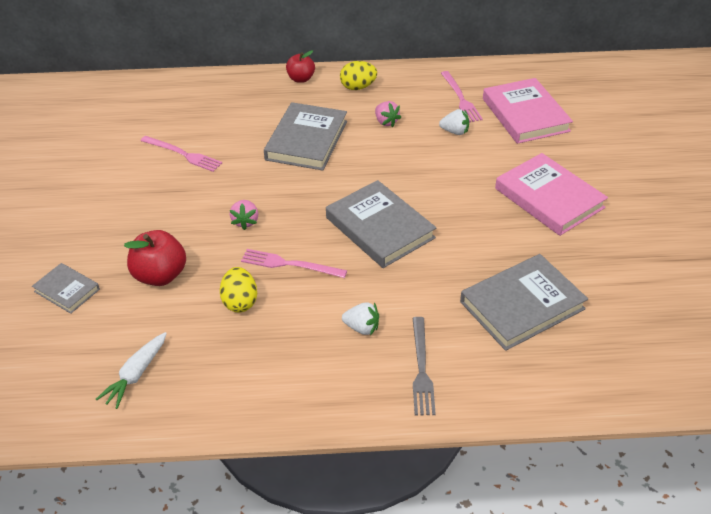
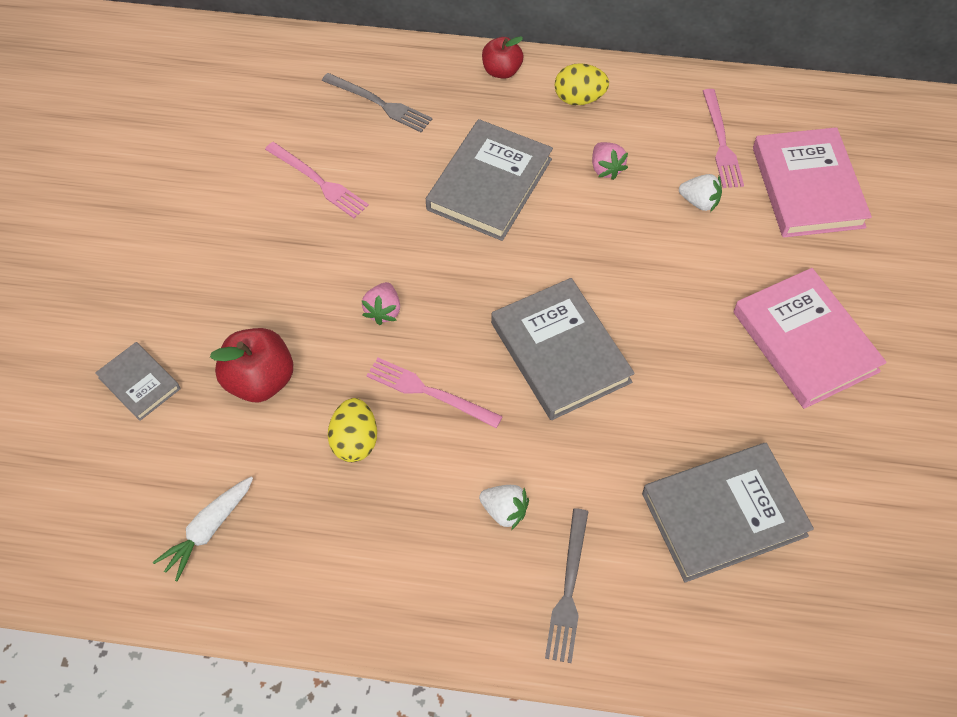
camera: 10 degrees right, 15 degrees up
none -> grey fork [322,73,432,133]

